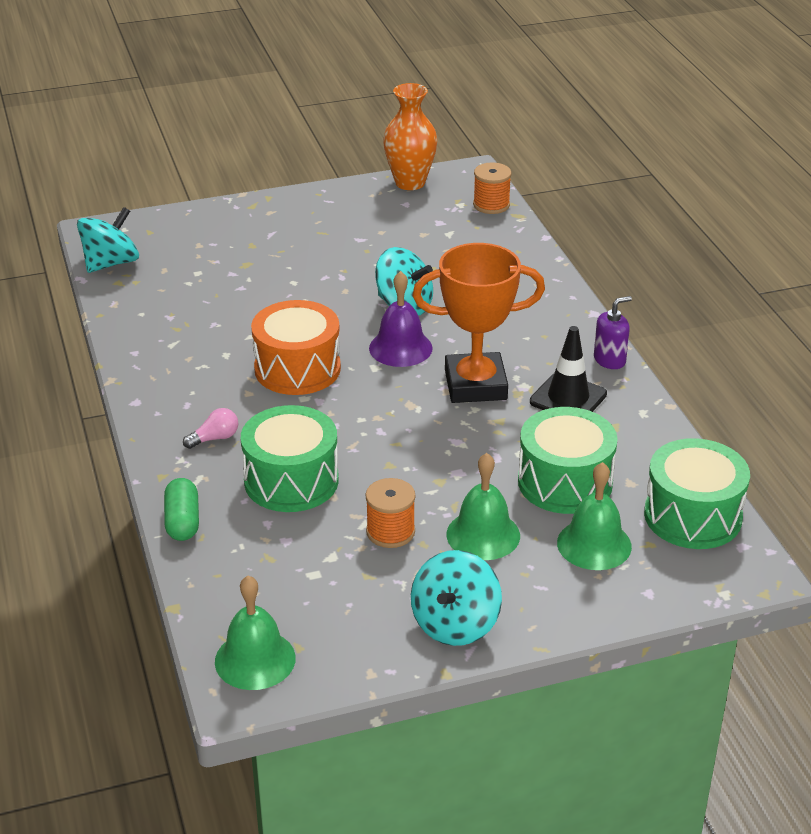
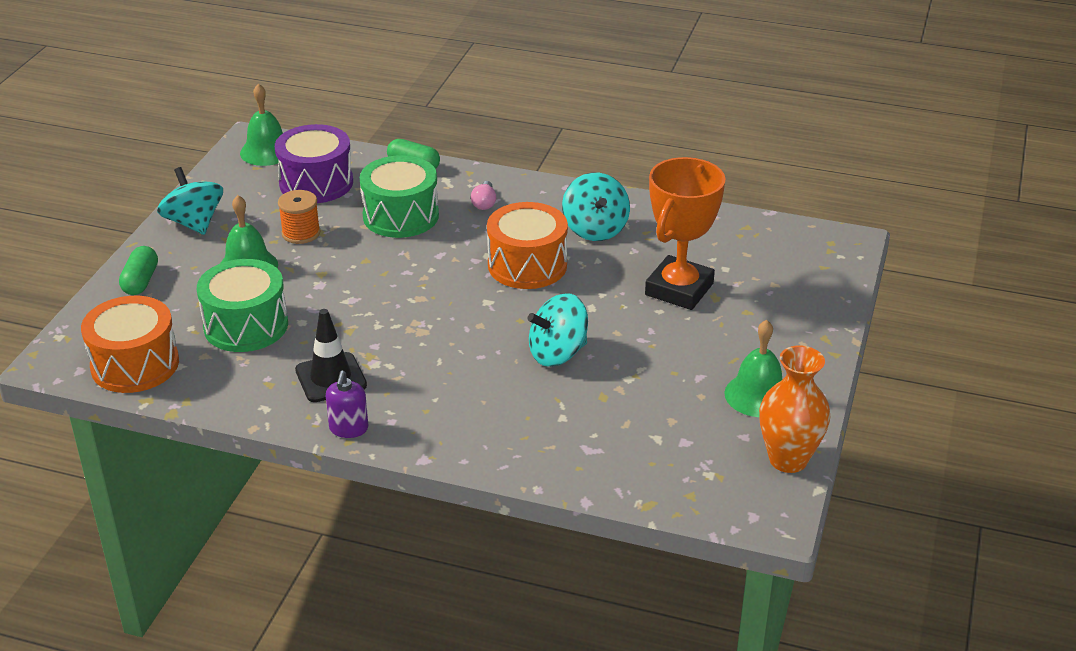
camera: 125 degrees right, 0 degrees up
turquoise spinning top [77,207,139,273] -> turquoise spinning top moved to [562,173,630,241]
purple bell [369,271,433,367] -> none
orange trophy [413,243,545,403] -> orange trophy moved to [645,157,726,310]
orange spool [473,162,512,214] -> none
green bell [557,462,632,570] -> green bell moved to [724,320,782,417]
green drum [644,438,750,549] -> orange drum [81,296,179,393]
none -> green capsule [119,246,158,295]
none -> purple drum [275,124,353,203]

